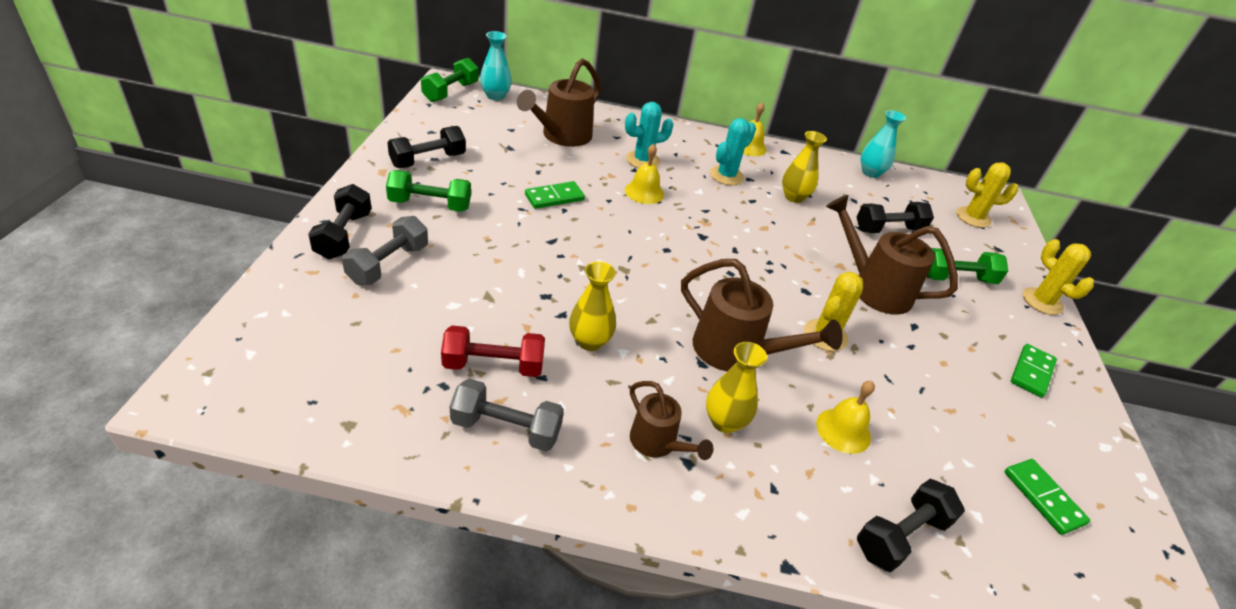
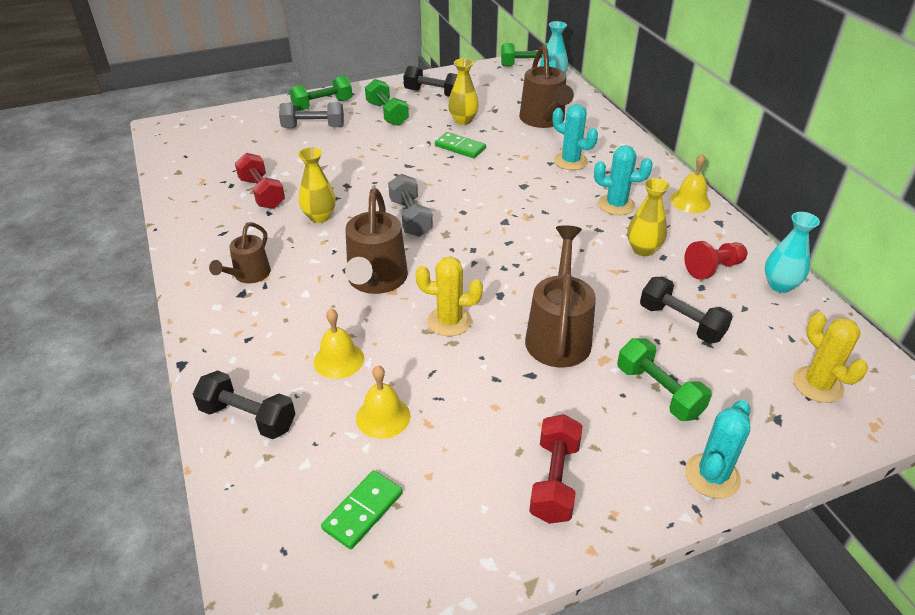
camera: 65 degrees right, 0 degrees up
black dumbbell [308,184,372,259] -> green dumbbell [289,75,352,111]
grey dumbbell [450,378,564,451] -> grey dumbbell moved to [388,174,433,237]
brown watering can [517,58,601,147] -> brown watering can turned 105 degrees counterclockwise [519,45,574,128]
yellow bell [625,144,664,204] -> yellow bell moved to [356,365,410,439]
yellow vase [706,342,767,433] -> yellow vase moved to [448,58,479,125]
green domino [1011,344,1057,398] -> red dumbbell [529,414,583,524]
yellow cactus [1023,239,1094,315] -> turquoise cactus [685,400,750,499]
none -> red pawn [684,241,747,280]

